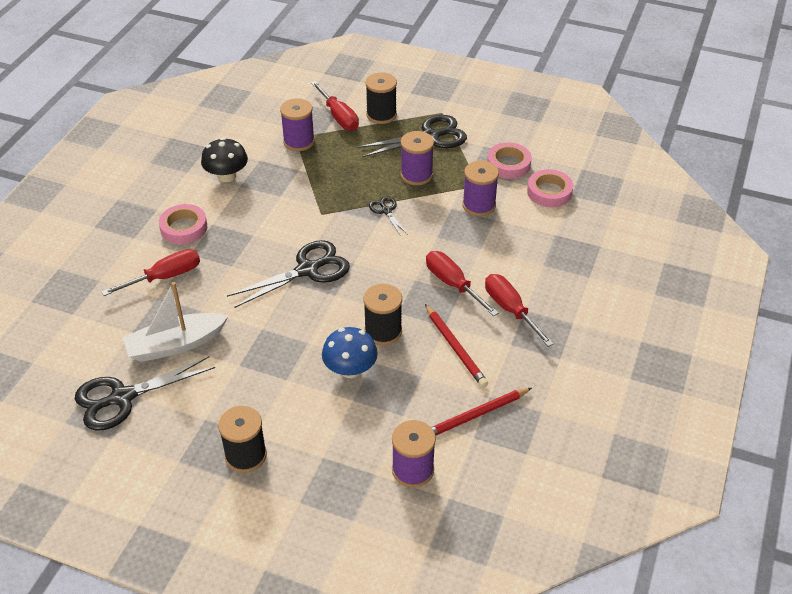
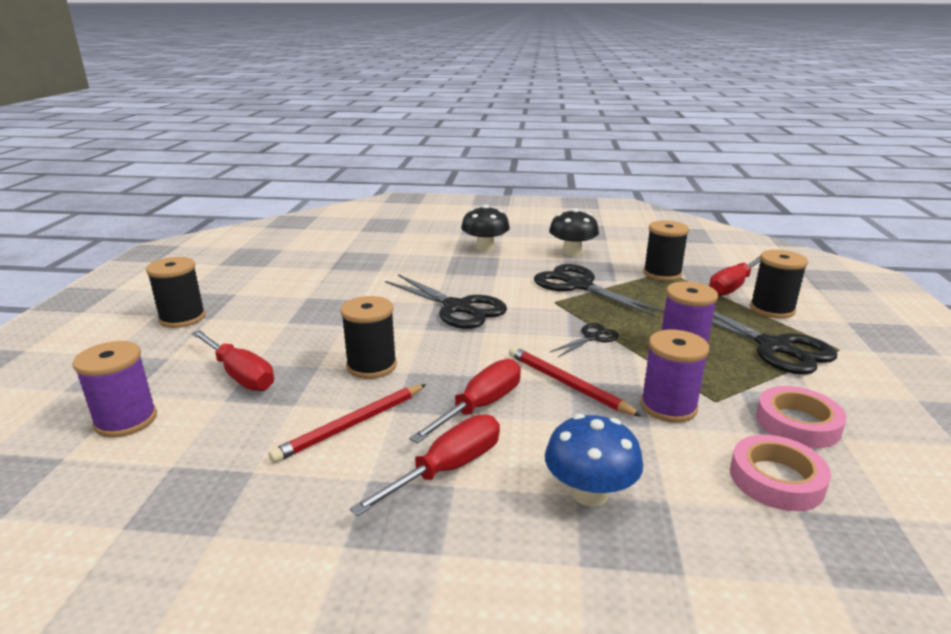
camera: 75 degrees right, 20 degrees down
black scissors [75,356,215,431] -> black scissors moved to [534,264,665,317]
red screwdriver [101,249,200,296] -> red screwdriver moved to [191,330,274,391]
white boat [122,282,228,362] -> none
pink tape [159,204,207,244] -> black mushroom [461,204,510,252]
purple spool [280,98,315,151] -> black spool [643,220,689,281]
blue mushroom [322,327,378,378] -> blue mushroom moved to [545,414,643,507]
red pencil [431,388,532,436] -> red pencil moved to [509,346,642,417]

